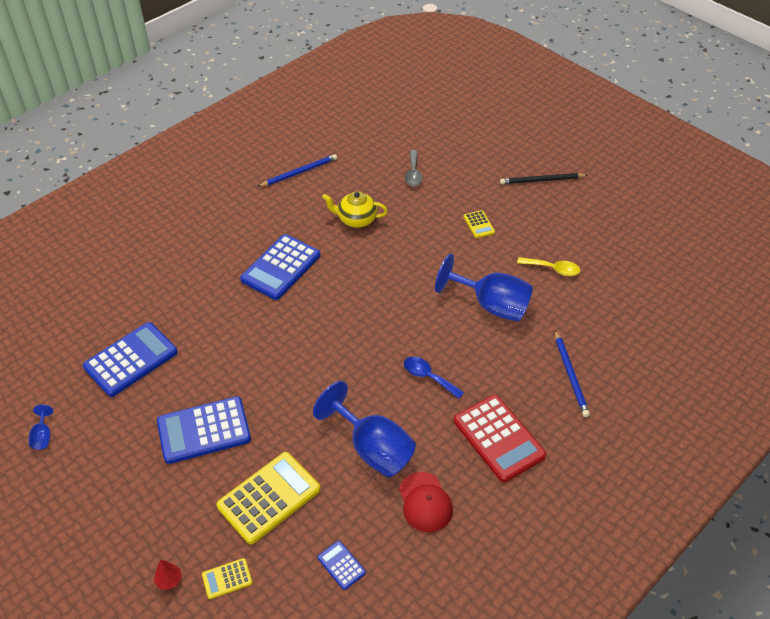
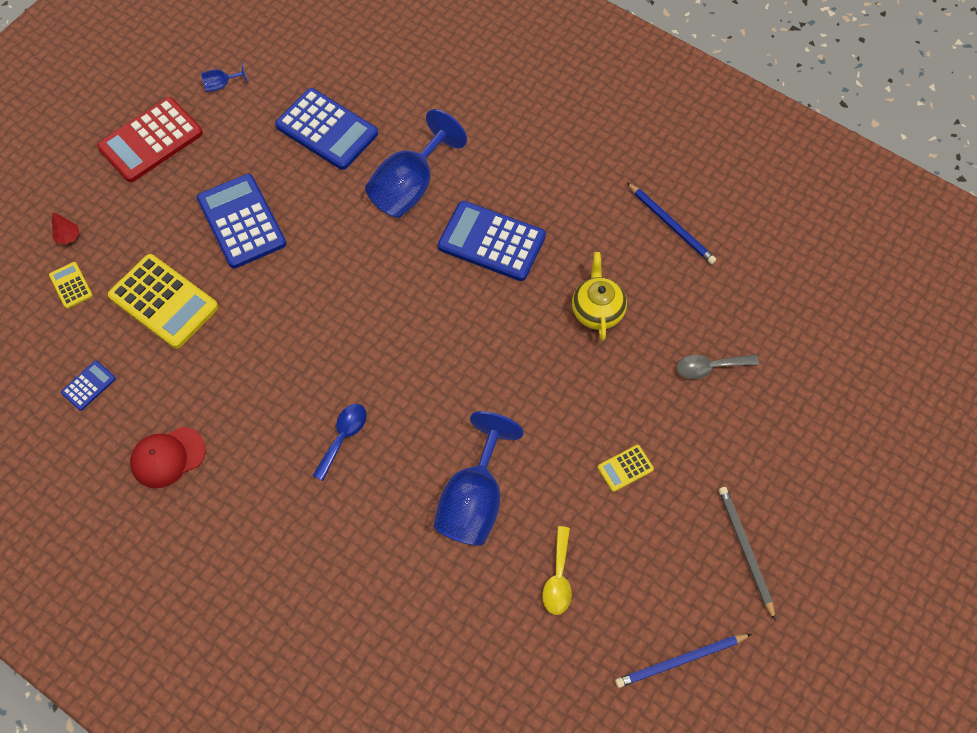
camera: 80 degrees right, 15 degrees up
blue goblet [313,381,416,477] -> blue goblet moved to [365,109,467,218]
red calculator [454,395,546,482] -> red calculator moved to [97,97,203,182]
black pencil [500,173,587,184] -> grey pencil [719,487,776,621]
blue pencil [555,330,590,417] -> blue pencil moved to [615,634,751,688]

